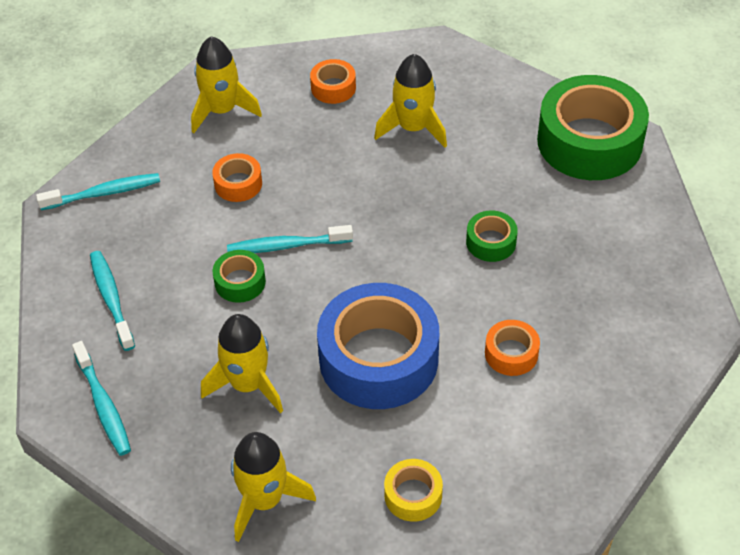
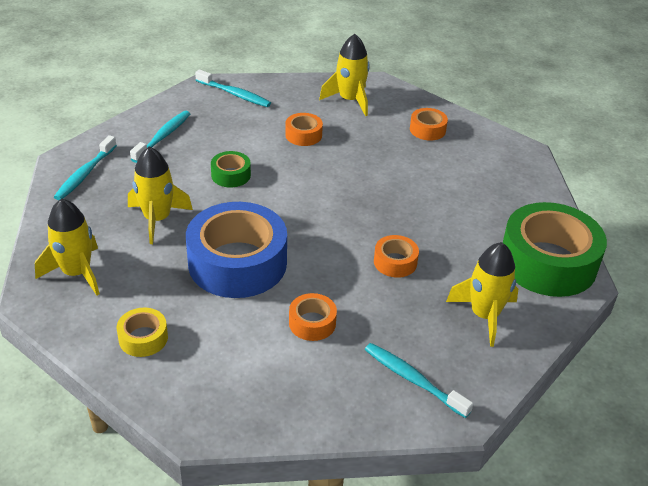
camera: 45 degrees right, 10 degrees down
turquoise toothbrush [227,225,353,253] -> turquoise toothbrush moved to [365,343,473,418]
yellow rocket [374,54,447,147] -> yellow rocket moved to [446,242,518,347]
green tape [466,211,518,262] -> orange tape [374,235,419,278]

